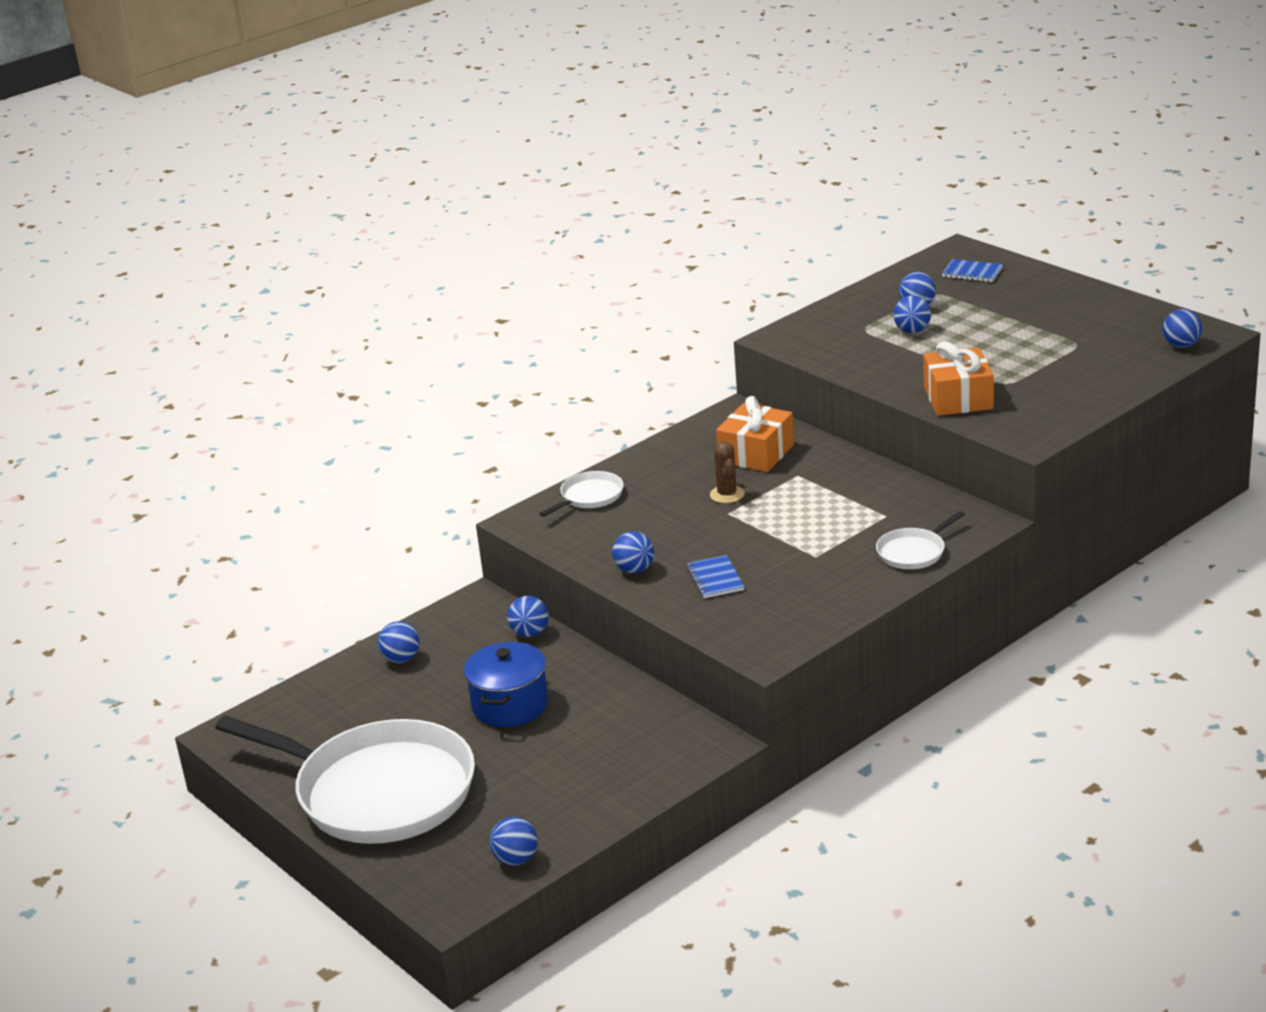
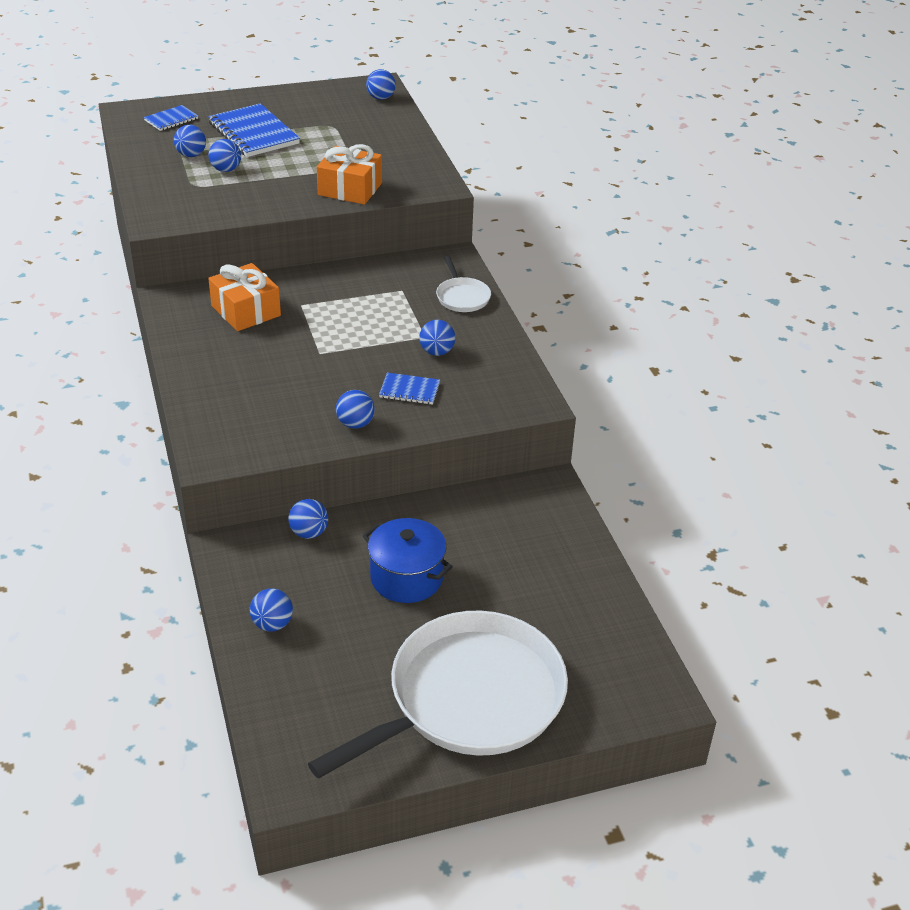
camera: 70 degrees left, 10 degrees up
blue ball [489,817,538,865] -> blue ball moved to [419,320,455,356]
white pan [540,471,624,517] -> none
brown cactus [710,441,745,503] -> none
none -> blue notebook [208,103,300,157]

